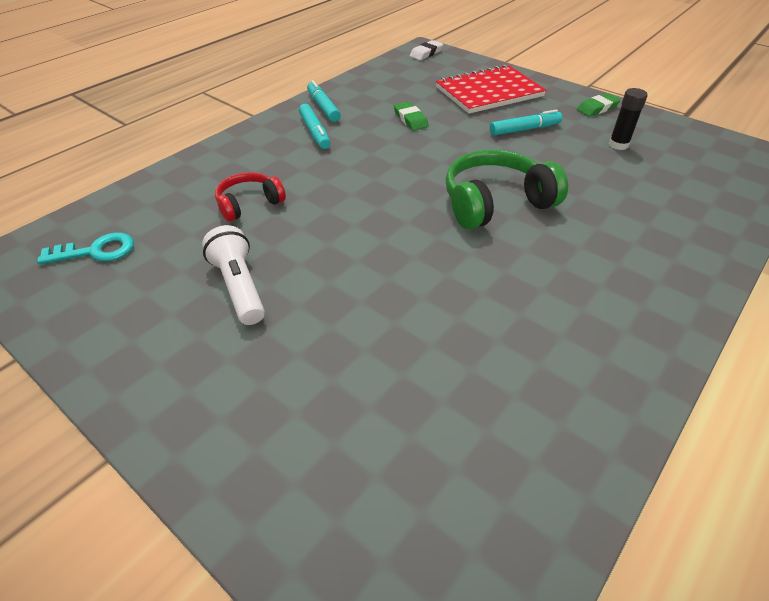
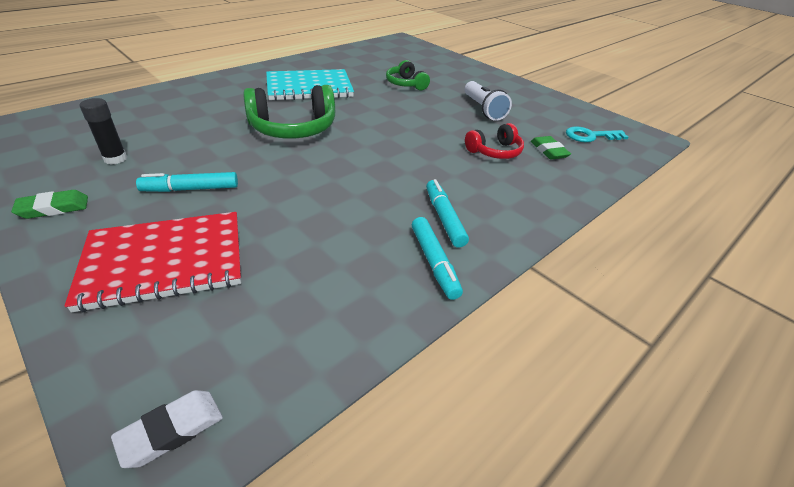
camera: 175 degrees left, 5 degrees down
green eraser [394,102,429,131] -> green eraser moved to [531,136,571,159]
none -> turquoise notebook [266,69,354,101]
none -> green headphones [386,60,430,90]

